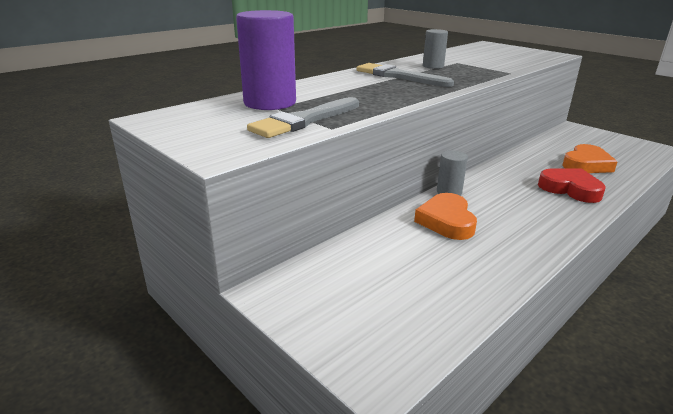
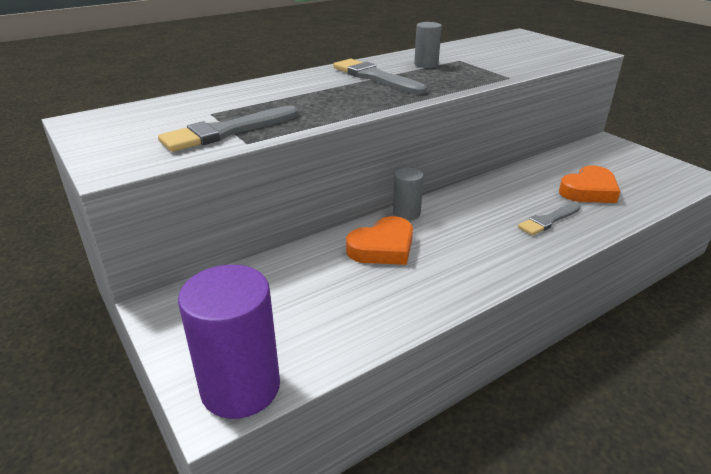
camera: 10 degrees right, 5 degrees up
purple cylinder [236,10,296,110] -> purple cylinder moved to [178,265,280,419]
orange heart [414,193,477,240] -> orange heart turned 135 degrees counterclockwise [346,216,413,265]
red heart [538,168,606,203] -> grey brush [518,202,581,235]

